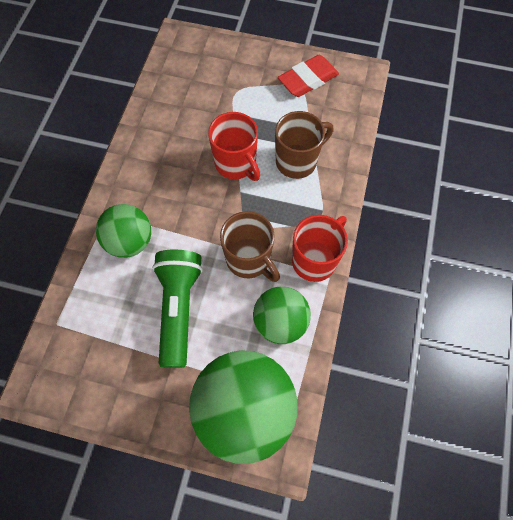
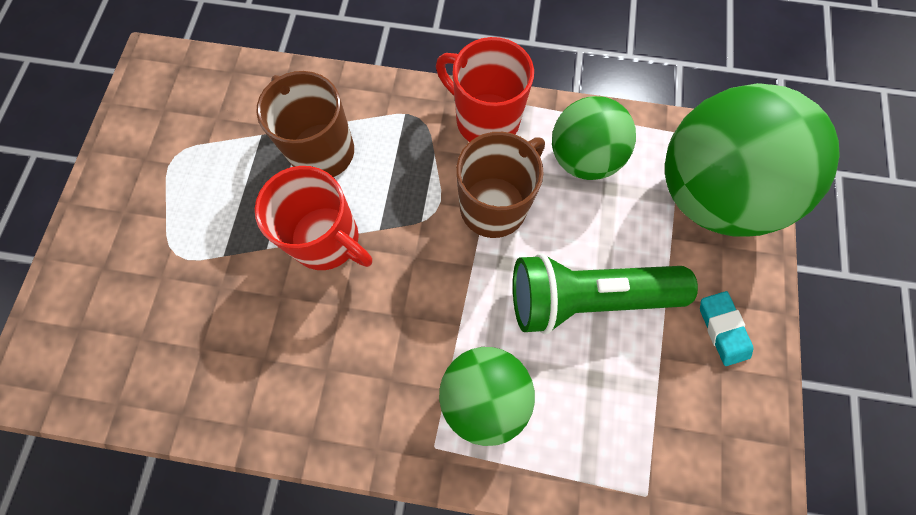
camera: 95 degrees left, 5 degrees up
red mug [208,112,260,181] -> red mug turned 75 degrees clockwise [255,166,372,270]
red eraser [278,55,339,97] -> none
none -> turquoise eraser [700,291,753,366]

